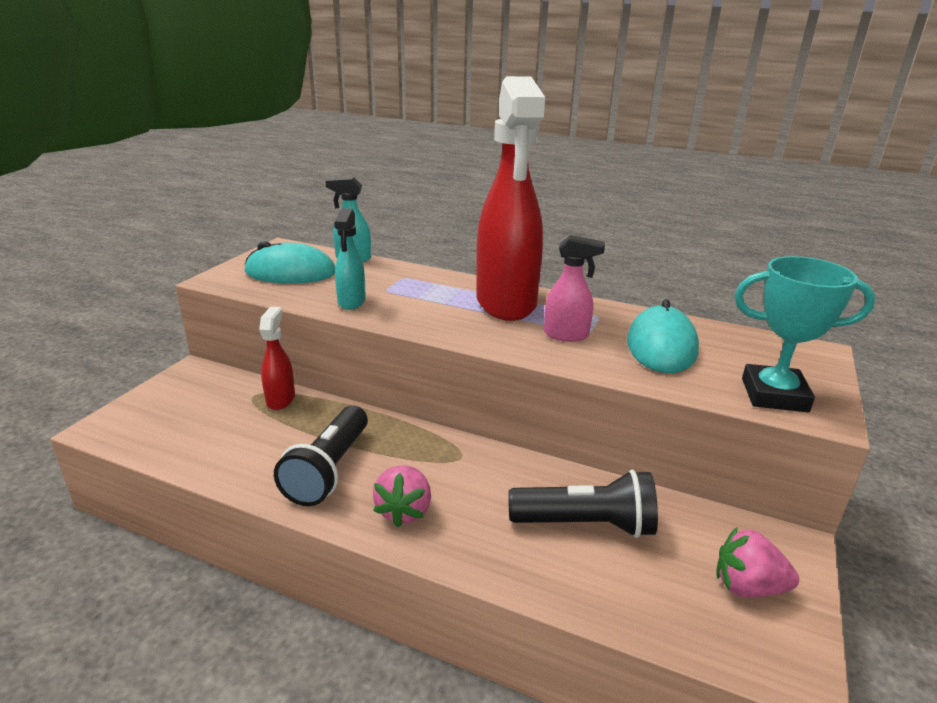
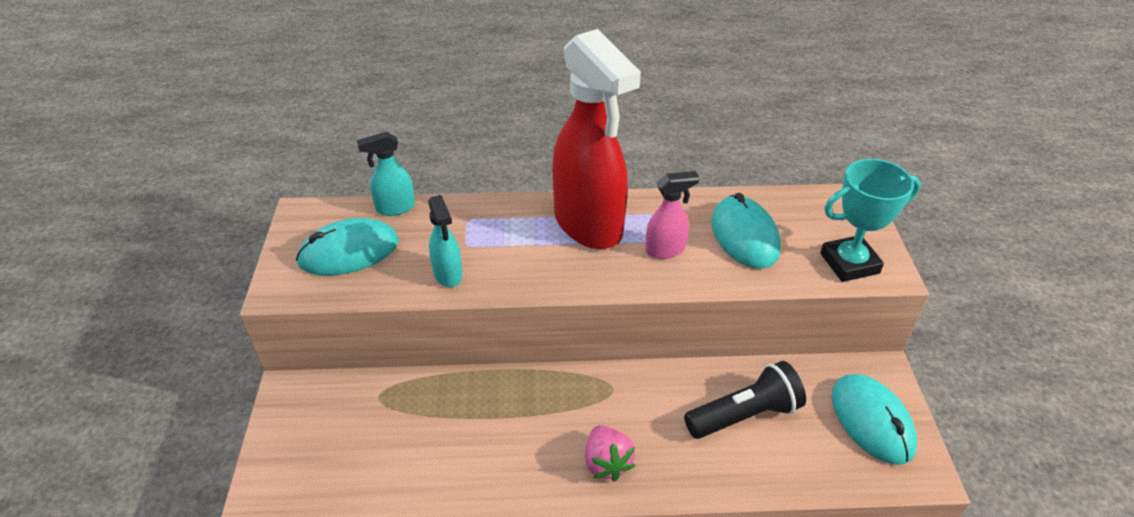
camera: 25 degrees left, 15 degrees up
red spray bottle [259,307,295,410] -> none
black flashlight [274,405,368,506] -> none
pink strawberry [716,527,799,598] -> turquoise mouse [831,374,917,465]

